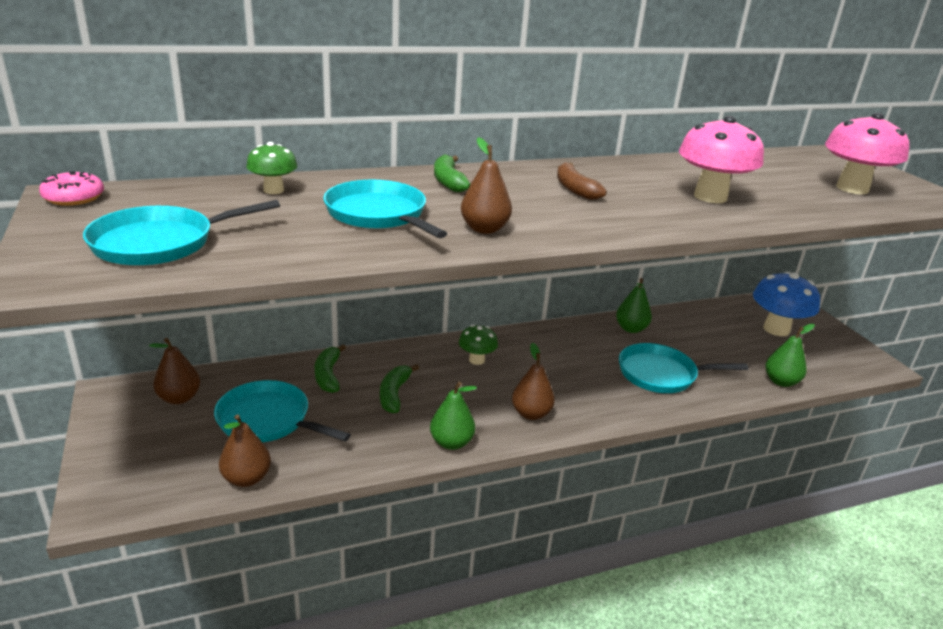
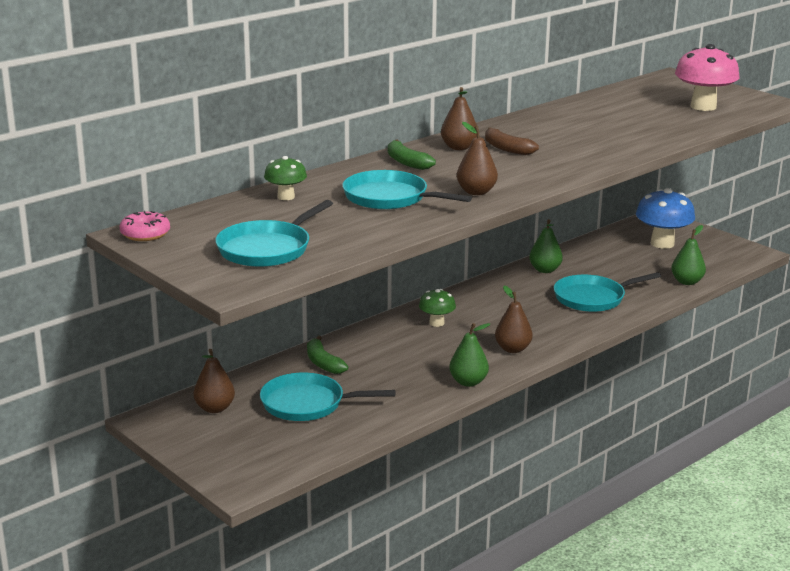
camera: 20 degrees left, 5 degrees down
brown pear [219,414,271,487] -> brown pear moved to [441,87,477,150]
green banana [380,364,419,413] -> none
pink mushroom [679,116,764,203] -> none

